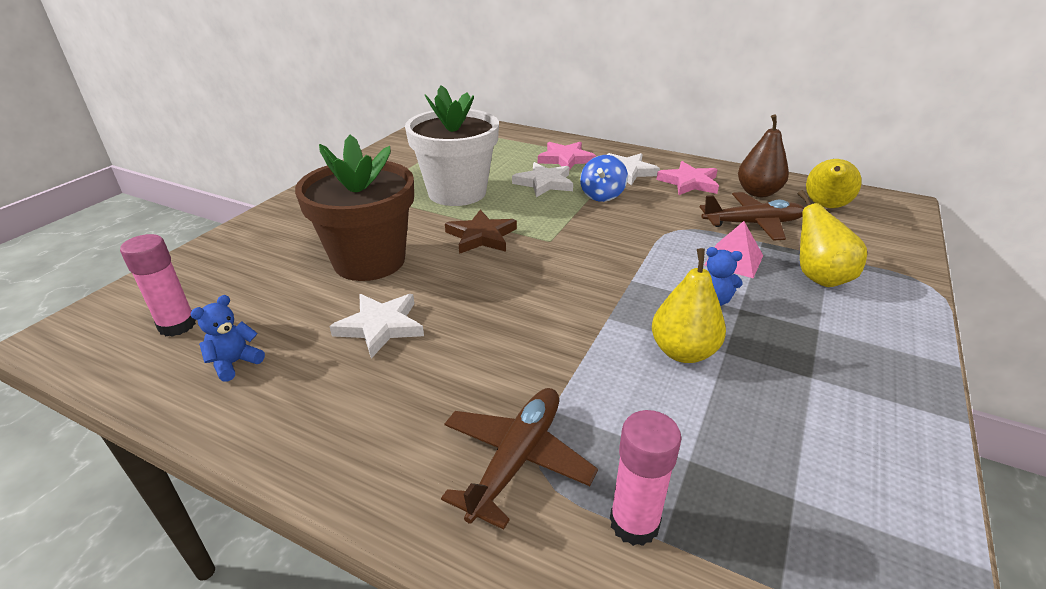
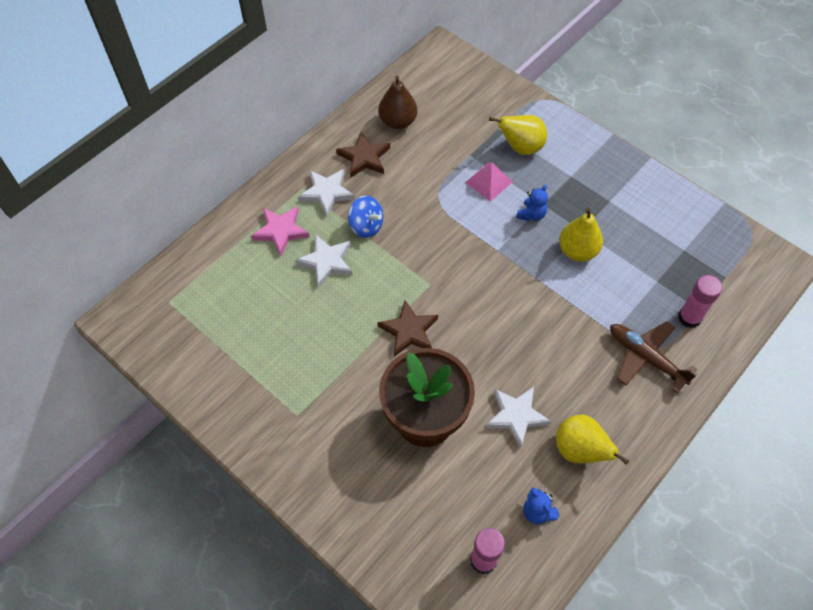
camera: 75 degrees left, 25 degrees up
white flower pot [405,85,499,206] -> none
pink star [656,161,719,195] -> brown star [336,132,390,178]
brown plane [700,192,804,241] -> none
yellow pear [806,159,862,208] -> yellow pear moved to [556,415,629,464]

